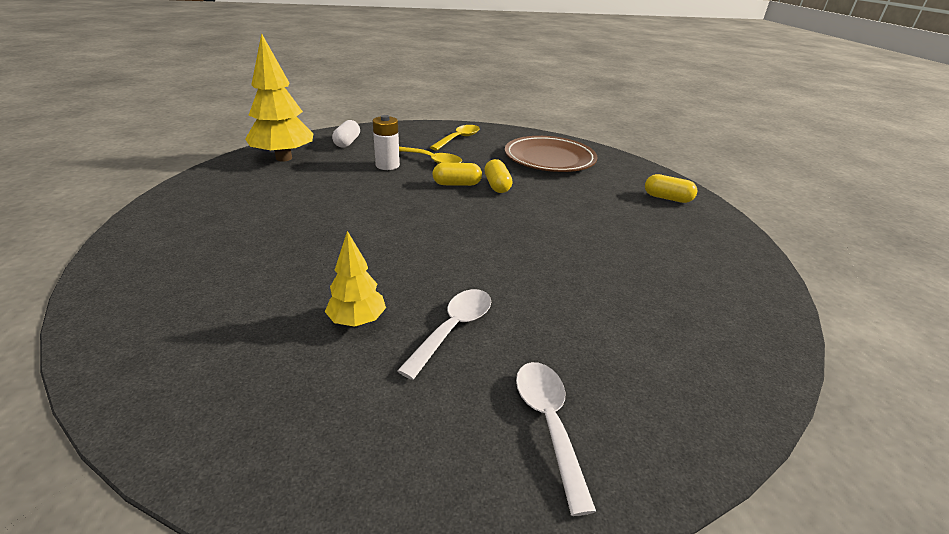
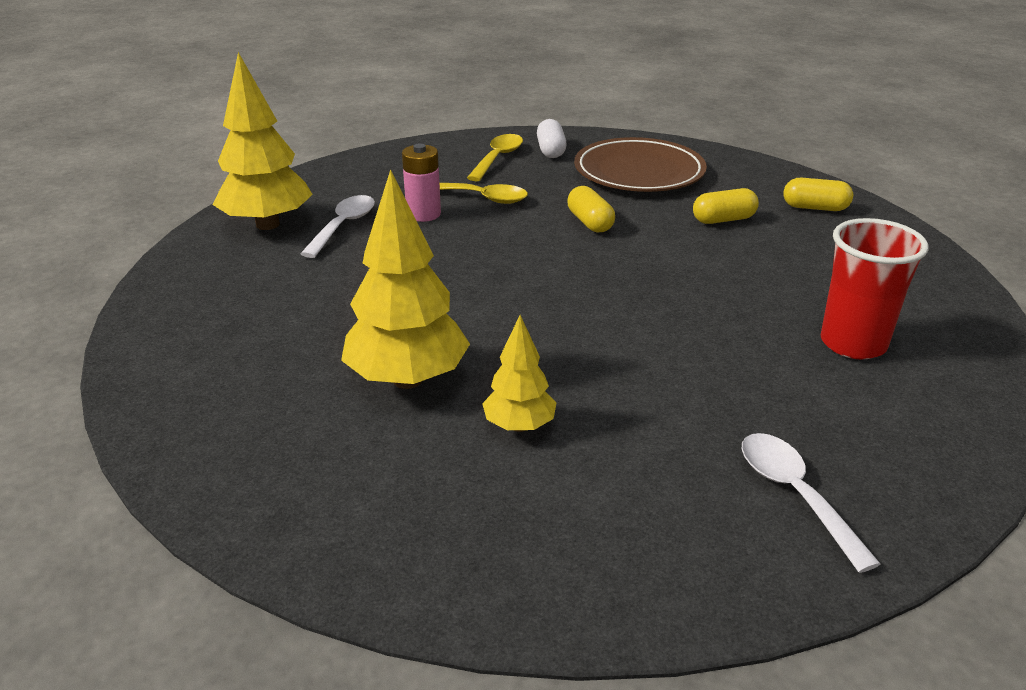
camera: 10 degrees left, 0 degrees up
white capsule [332,120,360,148] -> white capsule moved to [537,119,567,158]
white battery [373,115,400,170] -> pink battery [402,143,441,222]
white spoon [397,289,491,380] -> white spoon moved to [300,195,375,258]
yellow capsule [432,163,482,186] -> yellow capsule moved to [693,188,759,224]
none -> yellow tree [341,169,470,389]
none -> red cup [821,218,928,359]

